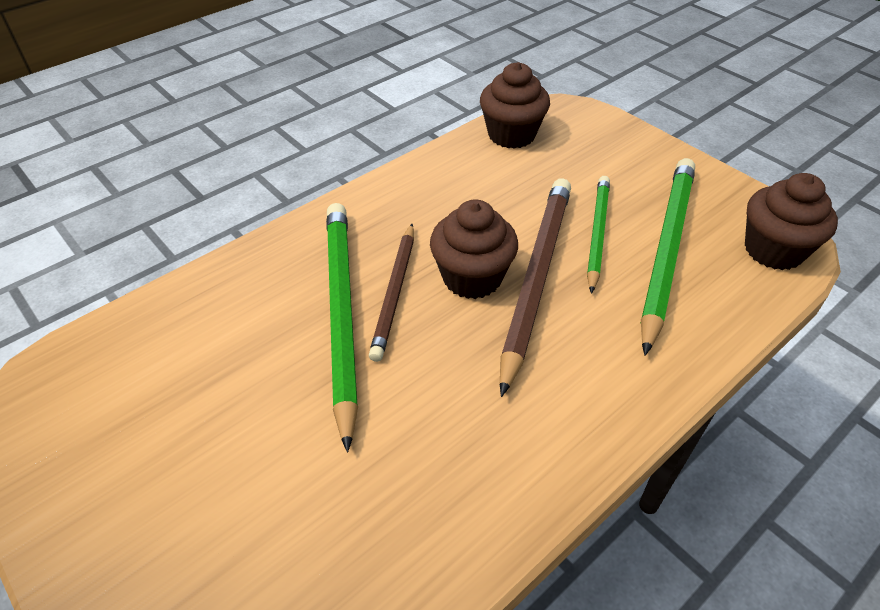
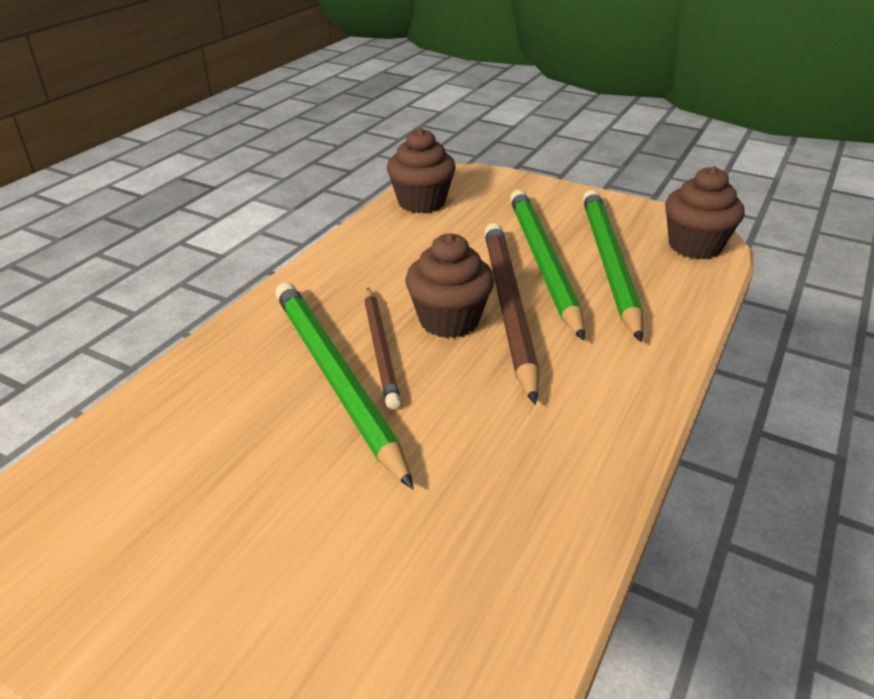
camera: 20 degrees left, 10 degrees down
green pencil [587,176,610,294] -> green pencil [510,190,585,341], size x1.63

